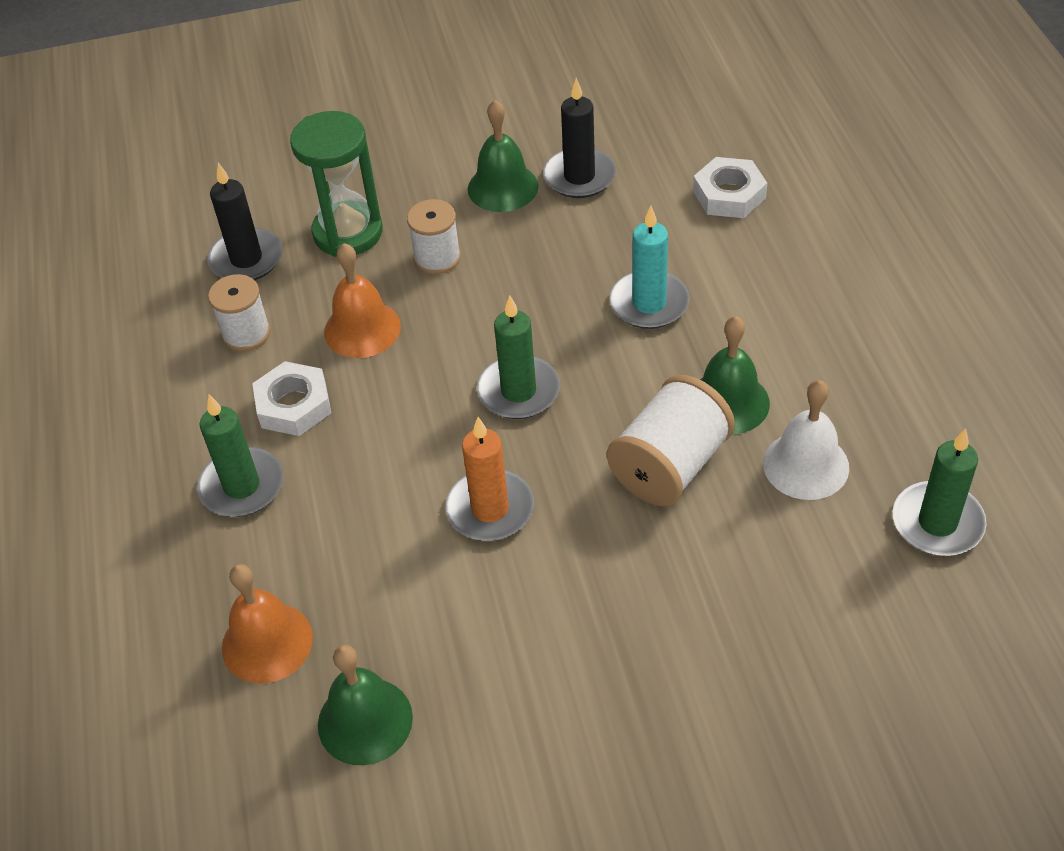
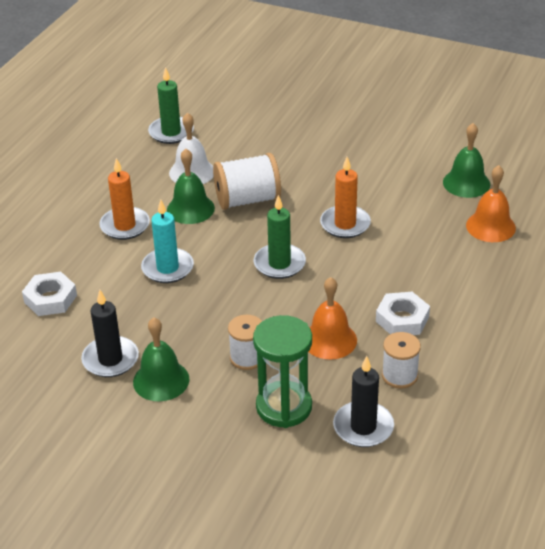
camera: 145 degrees left, 10 degrees down
green candle [197,394,283,517] -> none
none -> orange candle [99,158,150,240]

